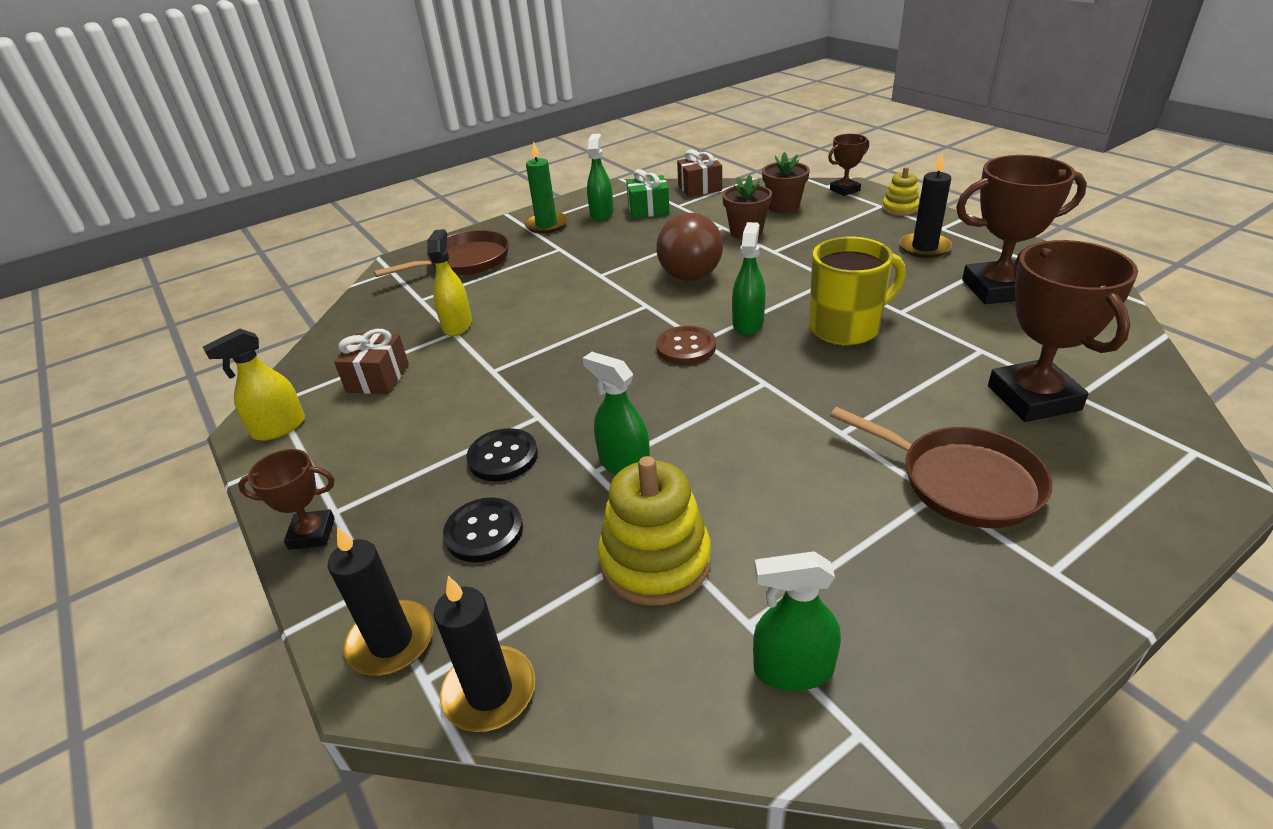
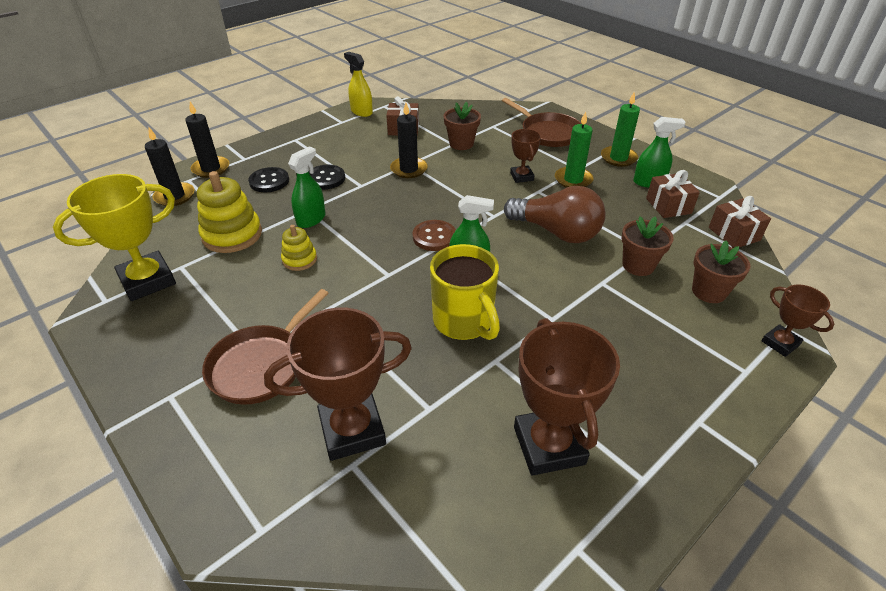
camera: 80 degrees right, 5 degrees up
brown trophy [238,449,335,550] -> brown trophy moved to [510,129,541,183]
yellow spray bottle [427,229,472,336] -> brown flower pot [443,102,481,150]
green gift [626,169,670,219] -> brown gift [646,170,700,218]
brown light bulb [656,213,723,281] -> brown light bulb turned 135 degrees counterclockwise [504,186,606,243]
green spray bottle [753,551,841,691] -> yellow trophy [53,174,176,301]
yellow stacking toy [882,167,919,216] -> yellow stacking toy moved to [281,225,317,271]
black candle [899,154,952,258] -> black candle moved to [390,103,428,178]
none -> green candle [555,111,594,188]

